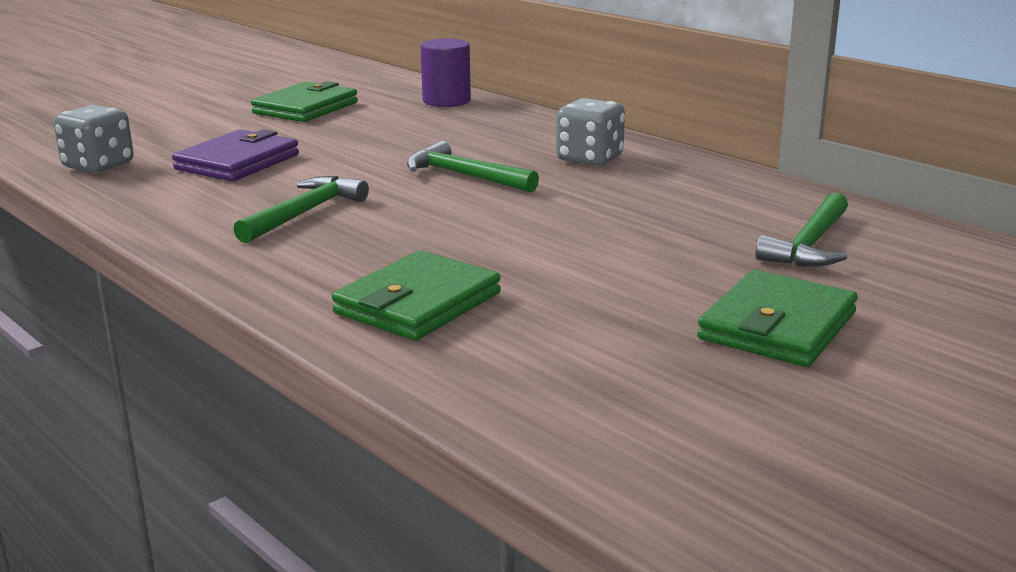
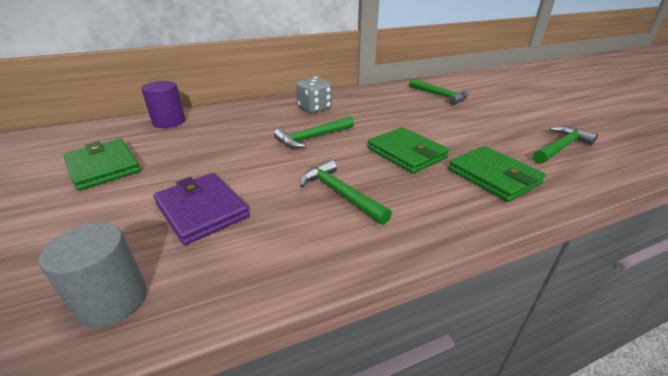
camera: 70 degrees left, 10 degrees up
grey dice [53,105,134,173] -> grey cylinder [39,223,147,328]
green wallet [697,270,858,367] -> green wallet moved to [368,127,449,173]
none -> green hammer [533,126,598,164]

